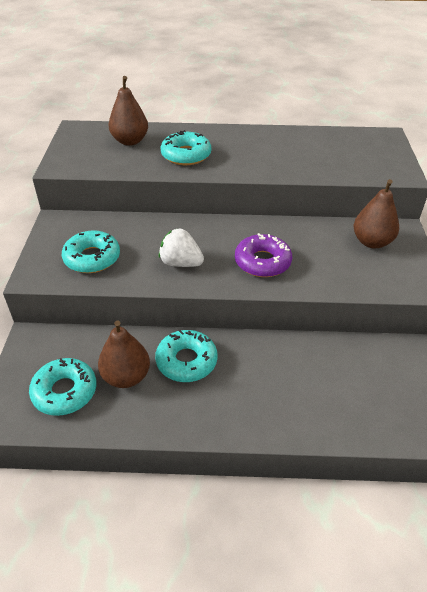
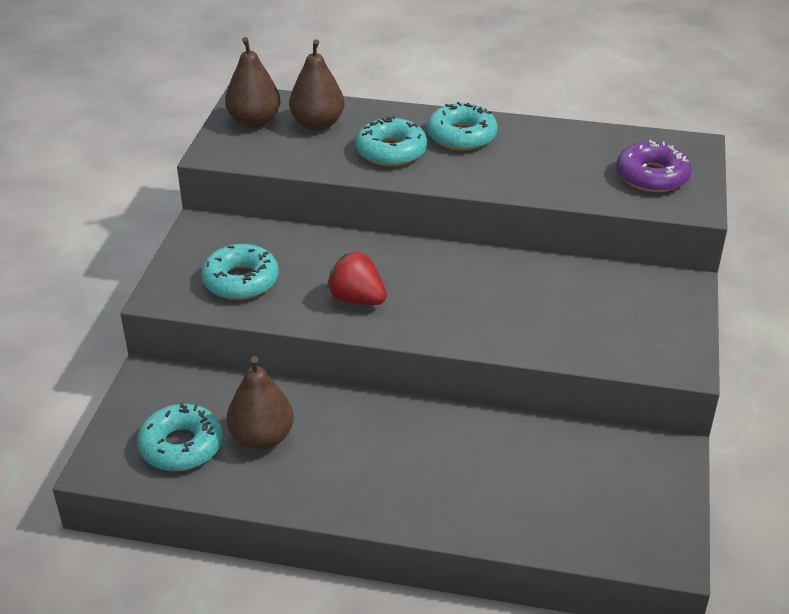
camera: 10 degrees right, 5 degrees down
turquoise donut [155,330,218,382] -> turquoise donut moved to [427,102,498,151]
white strawberry [159,228,204,267] -> red strawberry [327,251,387,305]
purple donut [235,233,292,277] -> purple donut moved to [616,140,692,192]
brown pear [353,179,399,249] -> brown pear moved to [225,37,281,128]

